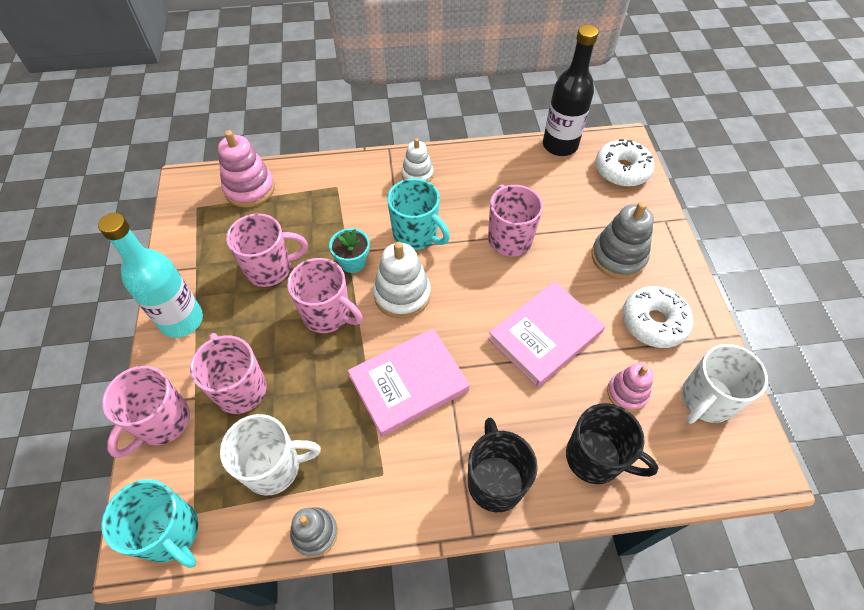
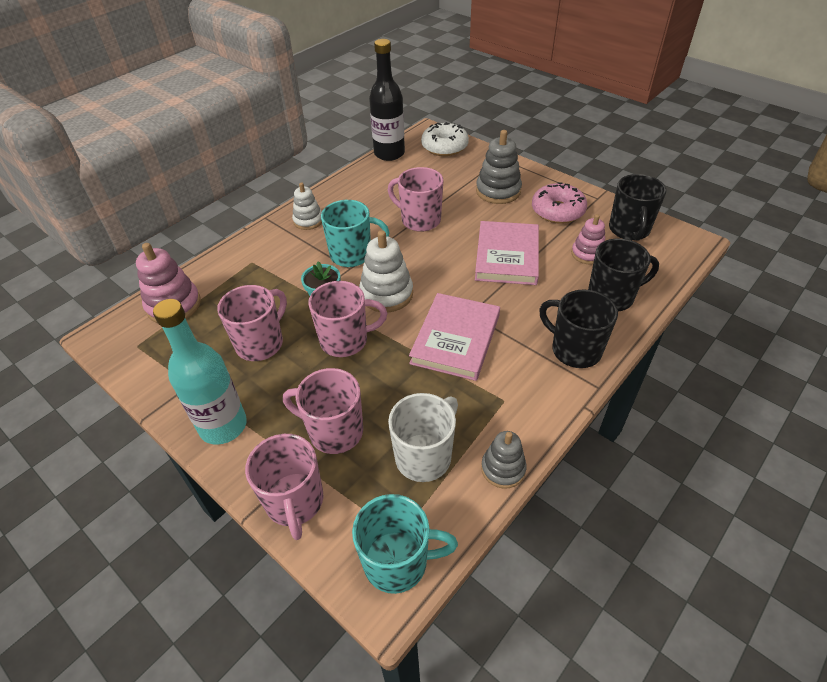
camera: 40 degrees left, 10 degrees down
white donut [622,286,693,348] -> pink donut [532,182,587,224]
white mug [682,344,768,424] -> black mug [609,174,667,241]

